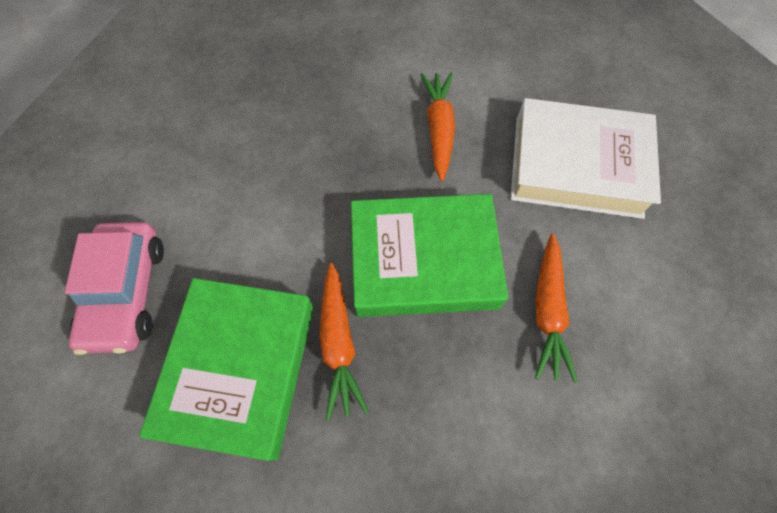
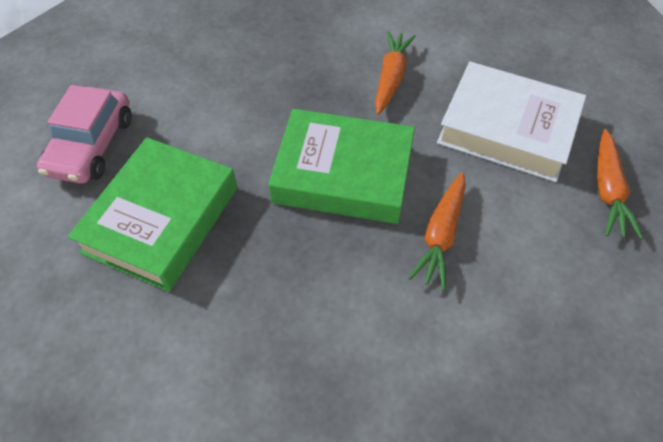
camera: 15 degrees right, 10 degrees down
orange carrot [319,263,369,421] -> orange carrot moved to [597,129,643,239]

